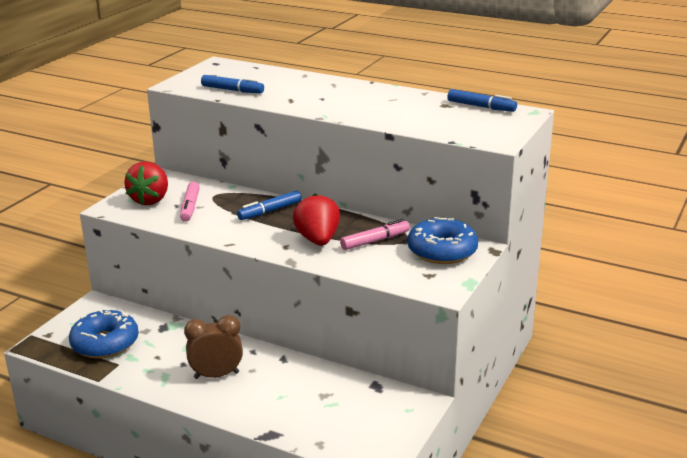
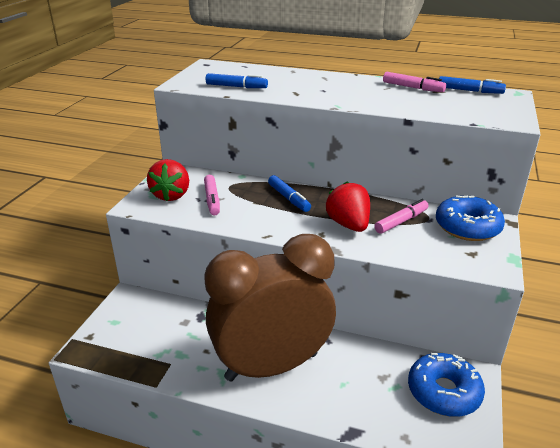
camera: 10 degrees left, 5 degrees up
blue donut [69,309,139,358] -> blue donut moved to [408,353,485,417]
brown clock [184,315,243,379] -> brown clock [204,234,336,382], size x2.23
blue marker [237,190,302,220] -> blue marker turned 75 degrees counterclockwise [268,175,311,212]
none -> pink marker [383,72,446,92]

